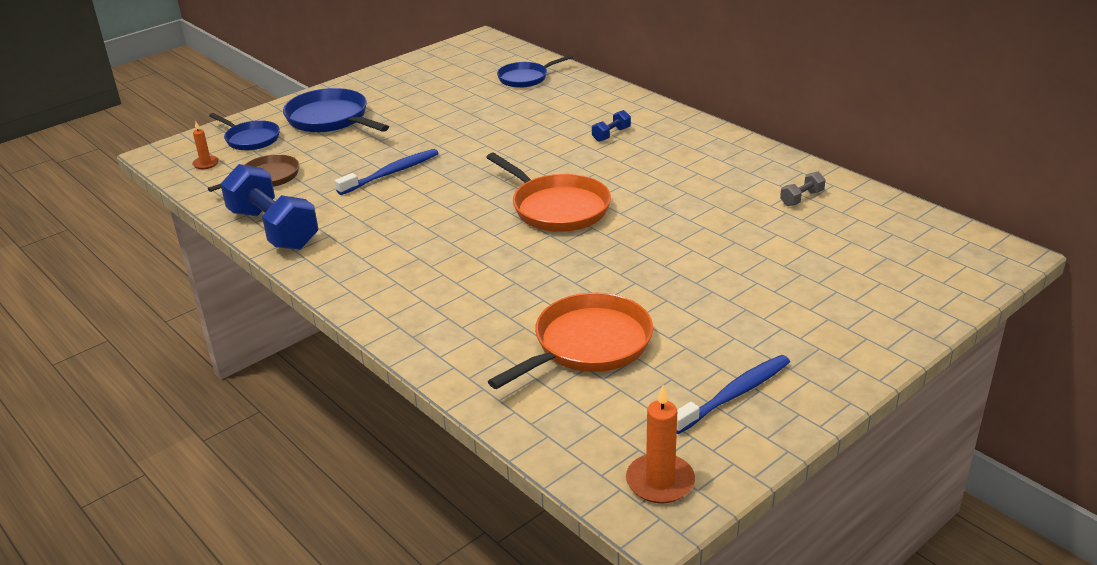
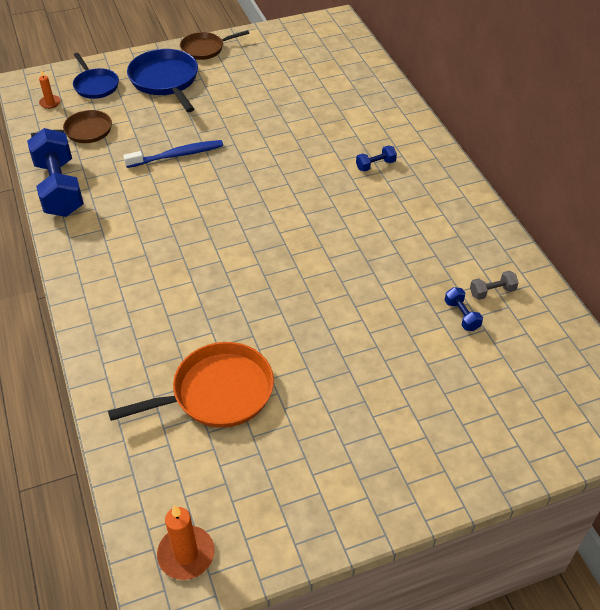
camera: 20 degrees right, 15 degrees up
orange pan [486,153,611,232] -> none
blue pan [497,55,573,88] -> none
blue toothbrush [677,355,790,434] -> none
none -> brown pan [180,30,249,60]
none -> blue dumbbell [444,287,483,331]

